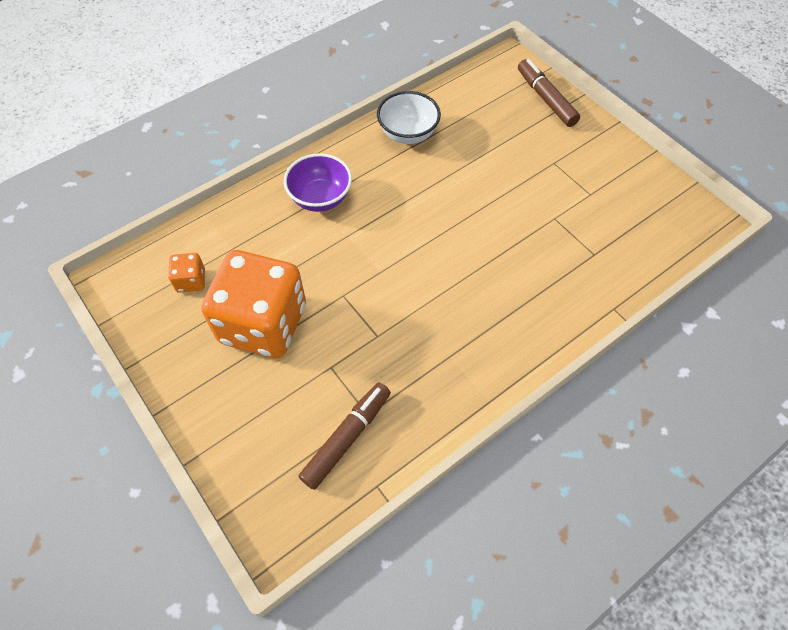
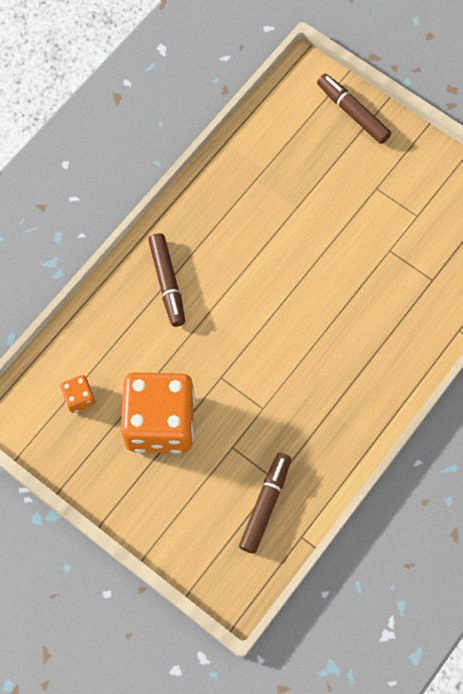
camera: 15 degrees left, 10 degrees up
purple bowl [284,153,352,212] -> brown marker [148,233,185,327]
white bowl [377,91,441,144] -> none

